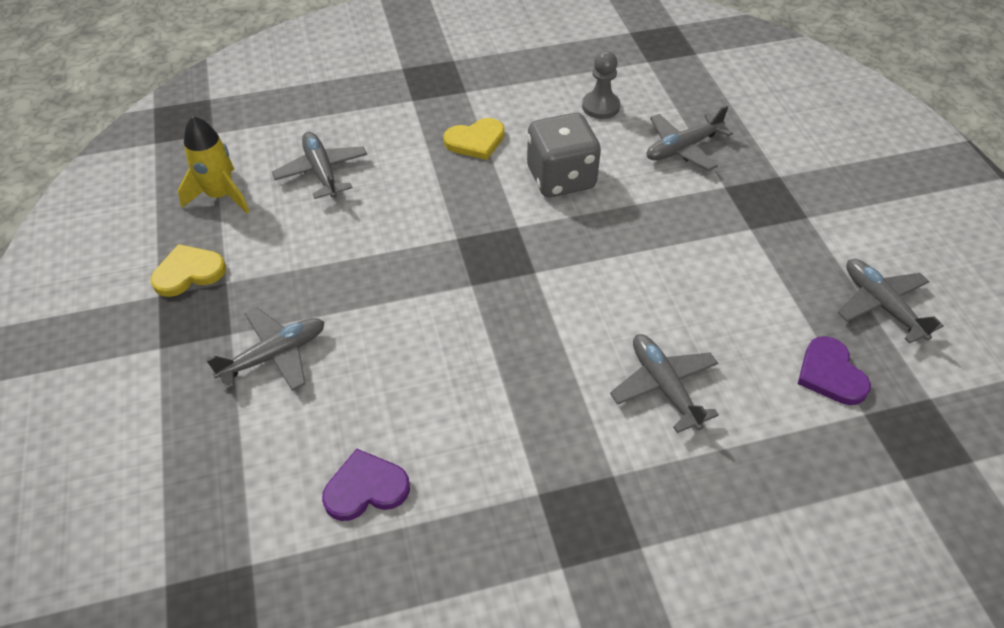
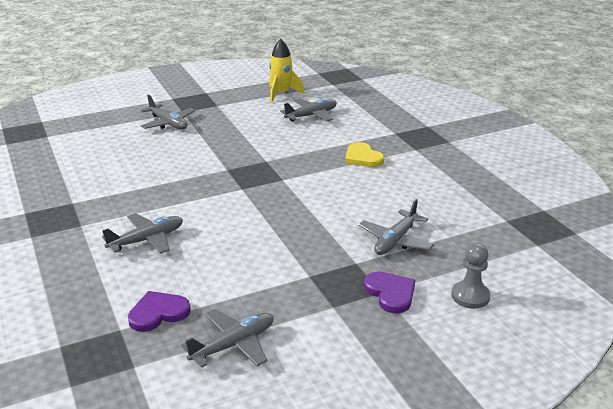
camera: 80 degrees right, 20 degrees down
yellow heart [151,244,226,297] -> none
purple heart [322,449,410,521] -> purple heart moved to [364,272,415,313]
grey dice [527,113,601,197] -> none
grey pawn [582,51,620,119] -> grey pawn moved to [451,243,490,309]
grey plane [647,106,733,171] -> grey plane turned 105 degrees counterclockwise [359,199,434,255]

